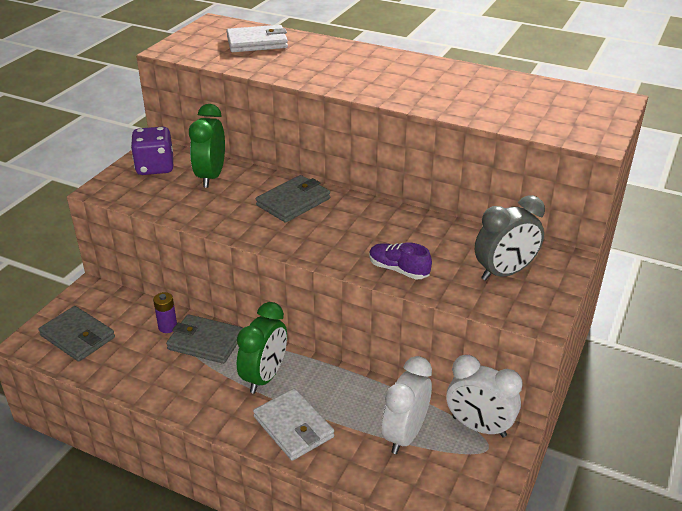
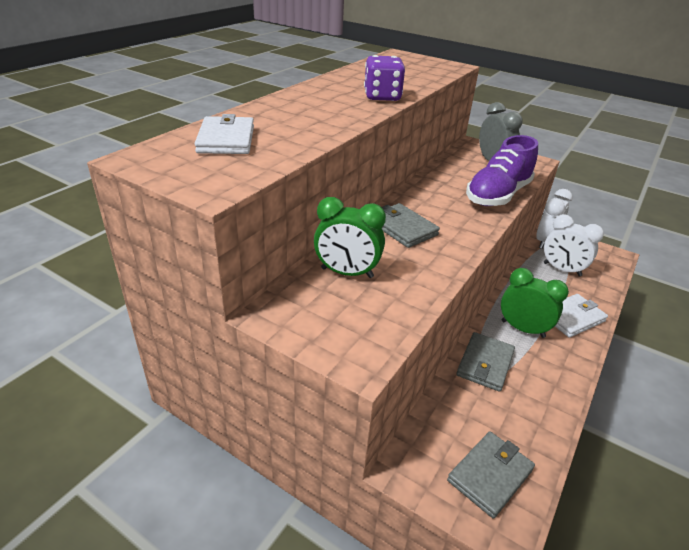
camera: 85 degrees left, 0 degrees up
purple dice [131,127,173,175] -> purple dice moved to [364,55,405,101]
purple battery [153,292,177,333] -> none
purple shoe [369,243,432,279] -> purple shoe [466,135,538,206], size x2.00

